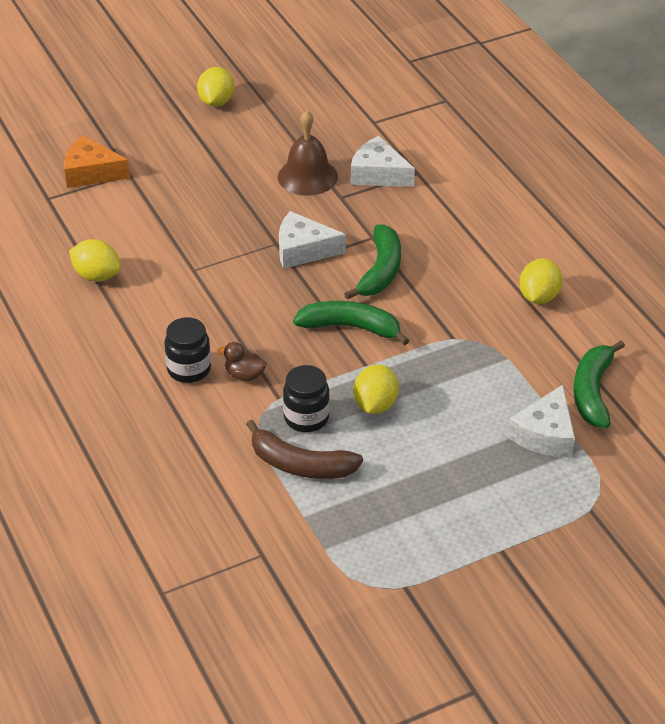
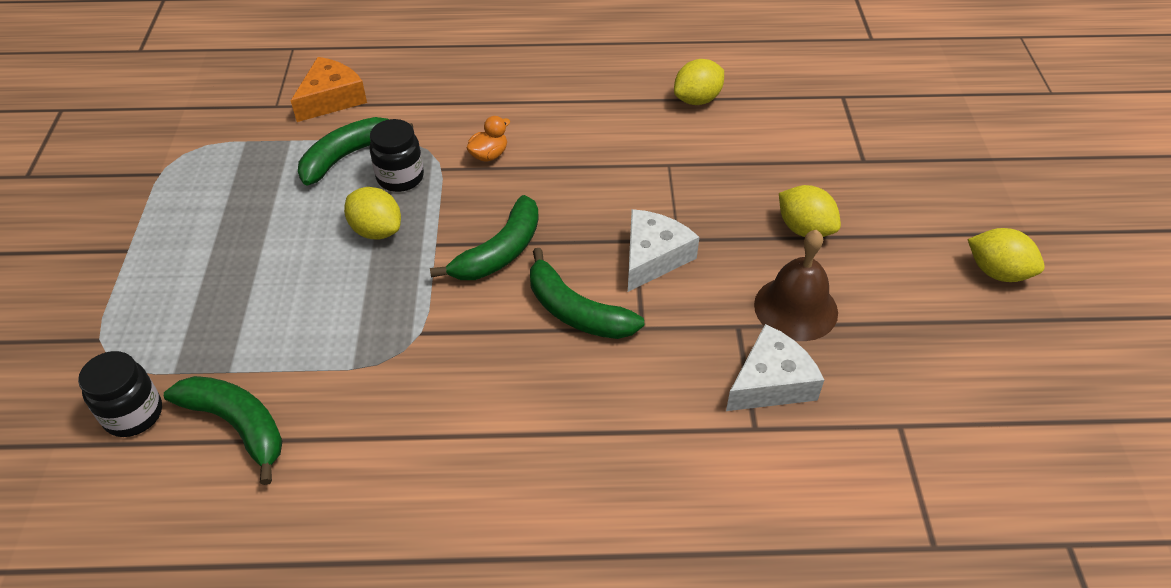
camera: 115 degrees right, 5 degrees up
orange cheese [64,135,130,188] -> orange cheese moved to [291,57,367,122]
black jar [165,317,211,383] -> black jar moved to [78,351,162,437]
brown duck [217,342,266,381] -> orange duck [467,116,510,162]
brown banana [246,420,363,479] -> green banana [298,117,413,186]
white cheese [508,385,575,457] -> none
yellow lemon [519,258,562,304] -> yellow lemon moved to [779,185,841,237]

